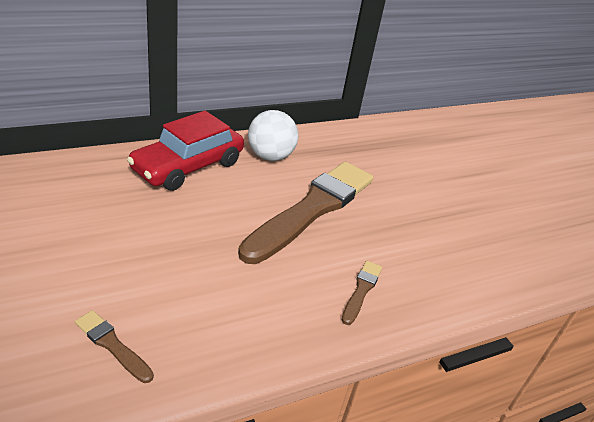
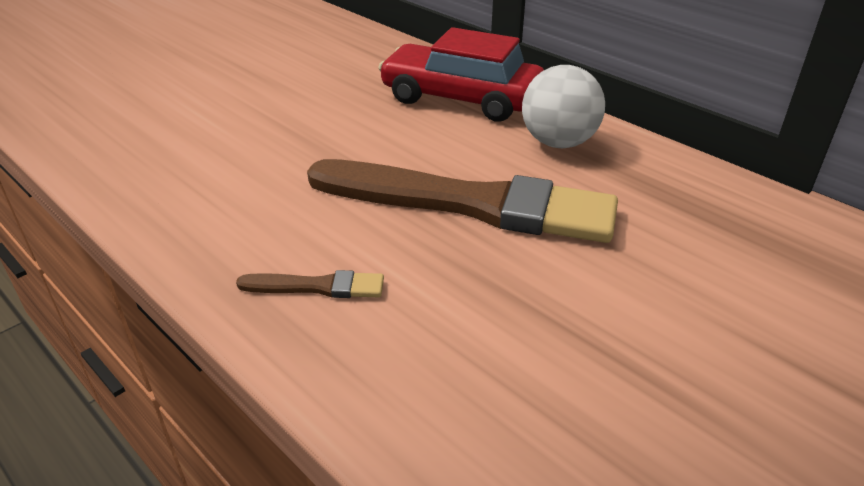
camera: 75 degrees right, 0 degrees up
brown brush [75,310,154,383] -> none

